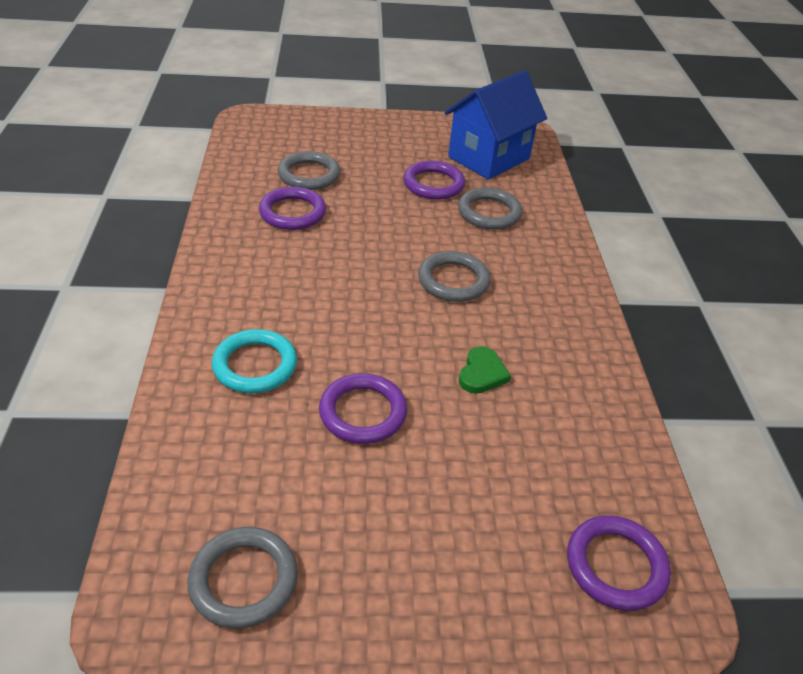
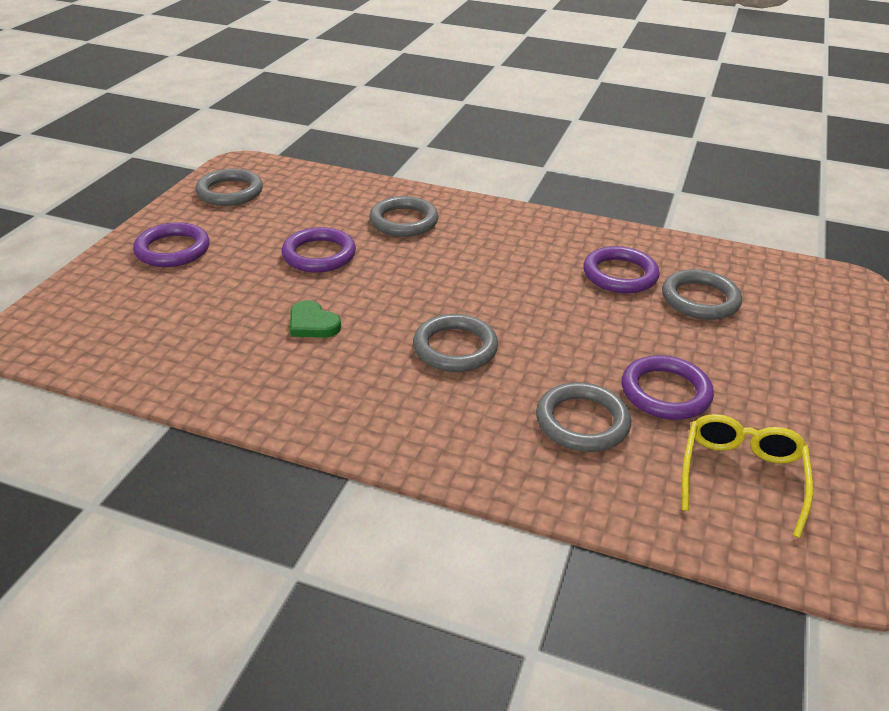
camera: 115 degrees right, 5 degrees down
turquoise ring [212,329,297,393] -> grey ring [369,196,438,237]
blue house [445,70,547,180] -> yellow glasses [682,414,813,538]
purple ring [567,515,671,611] -> purple ring moved to [133,222,209,267]

